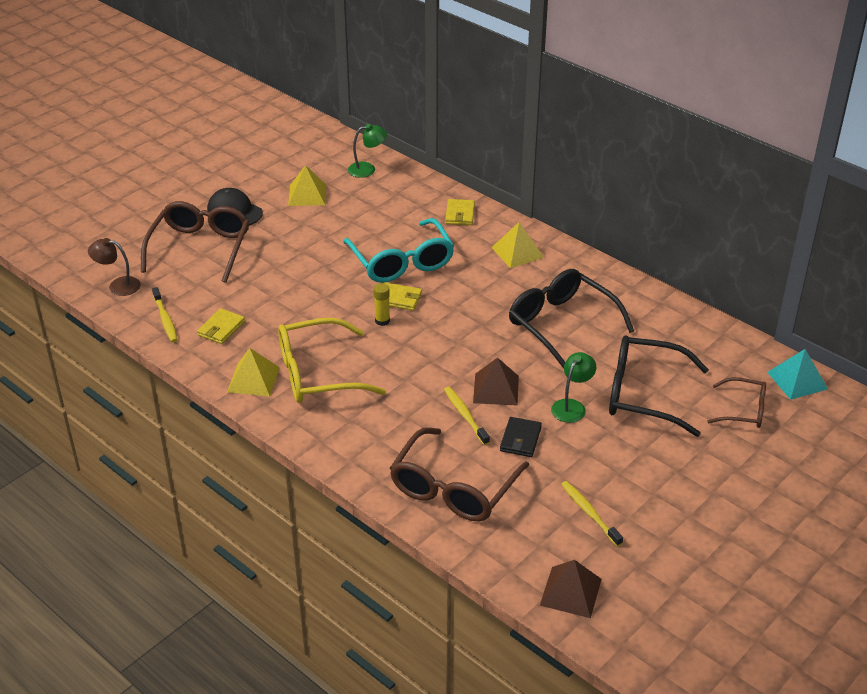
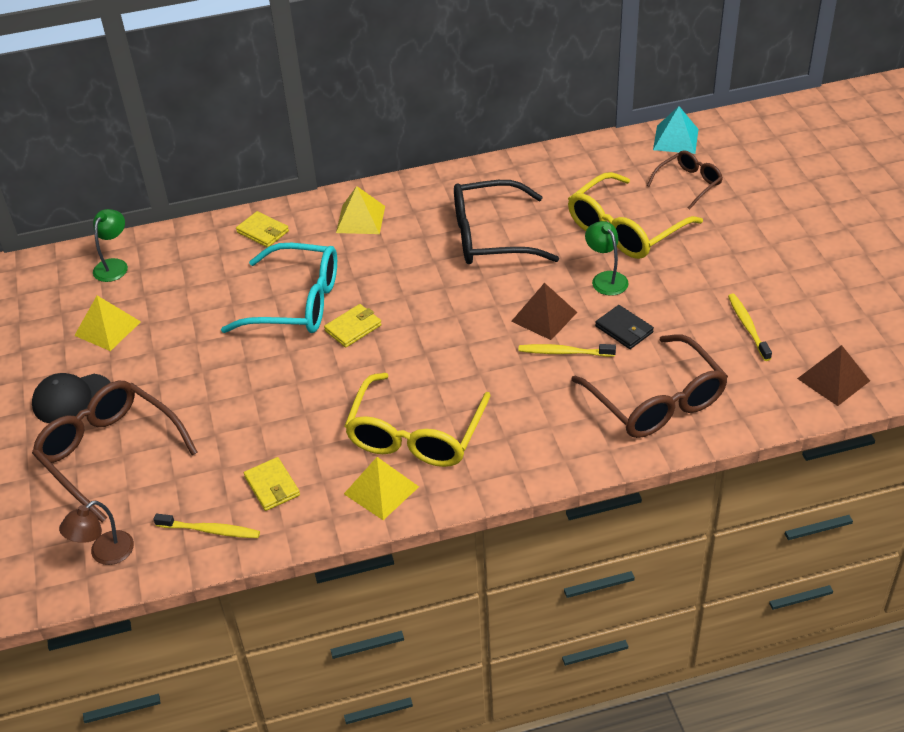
camera: 55 degrees left, 5 degrees up
yellow glue stick [373,283,390,326] -> none
yellow toothbrush [561,481,623,547] -> yellow toothbrush turned 75 degrees clockwise [728,294,772,361]
black glasses [609,335,709,437] -> yellow glasses [568,172,703,259]

